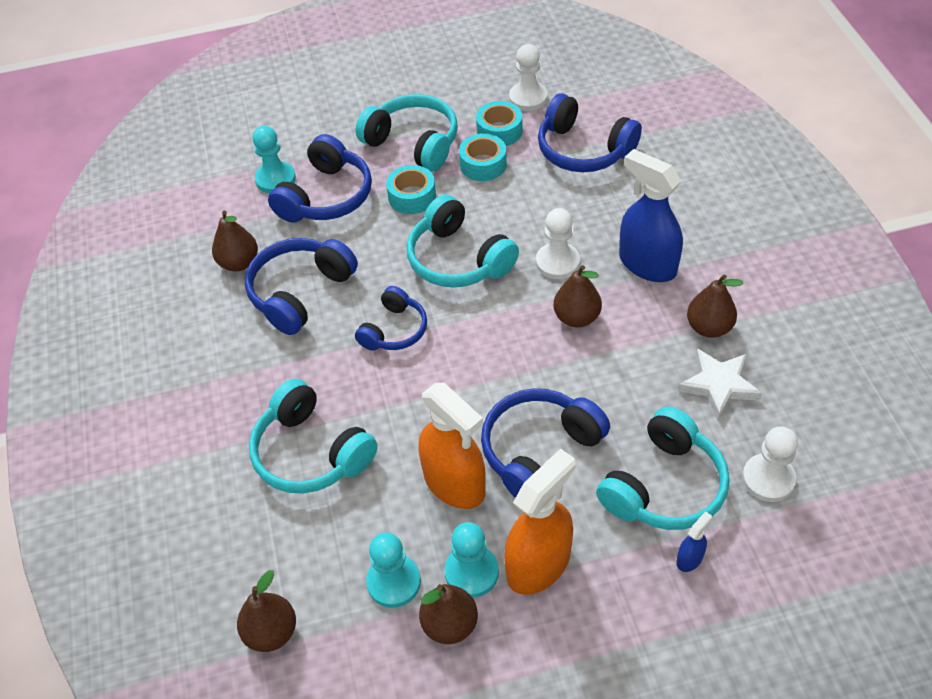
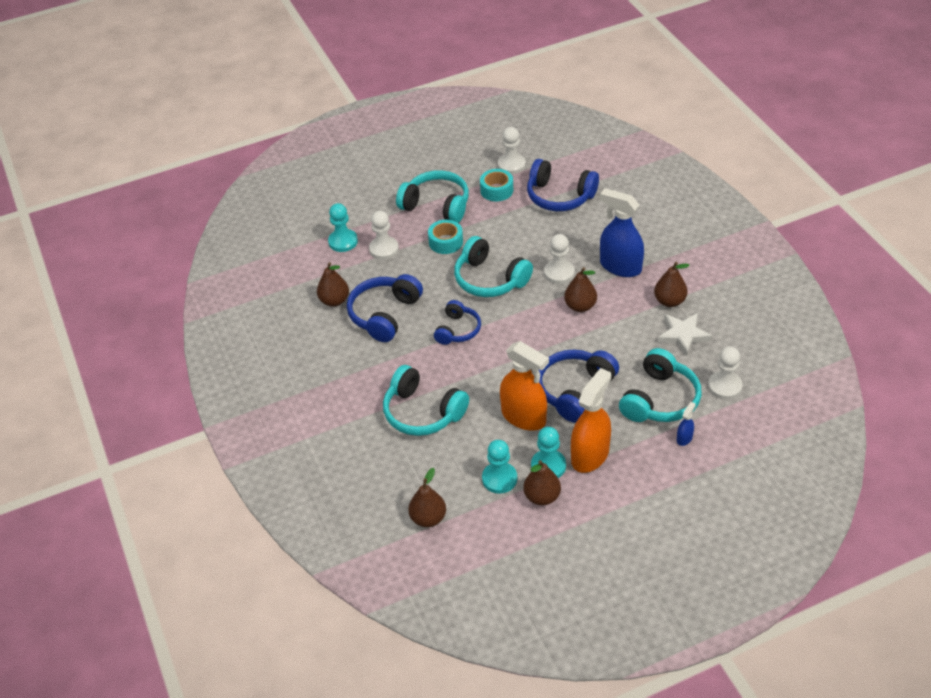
camera: 10 degrees left, 5 degrees down
blue headphones [268,134,372,223] -> white pawn [369,211,399,260]
turquoise tape [459,133,507,181] -> none

